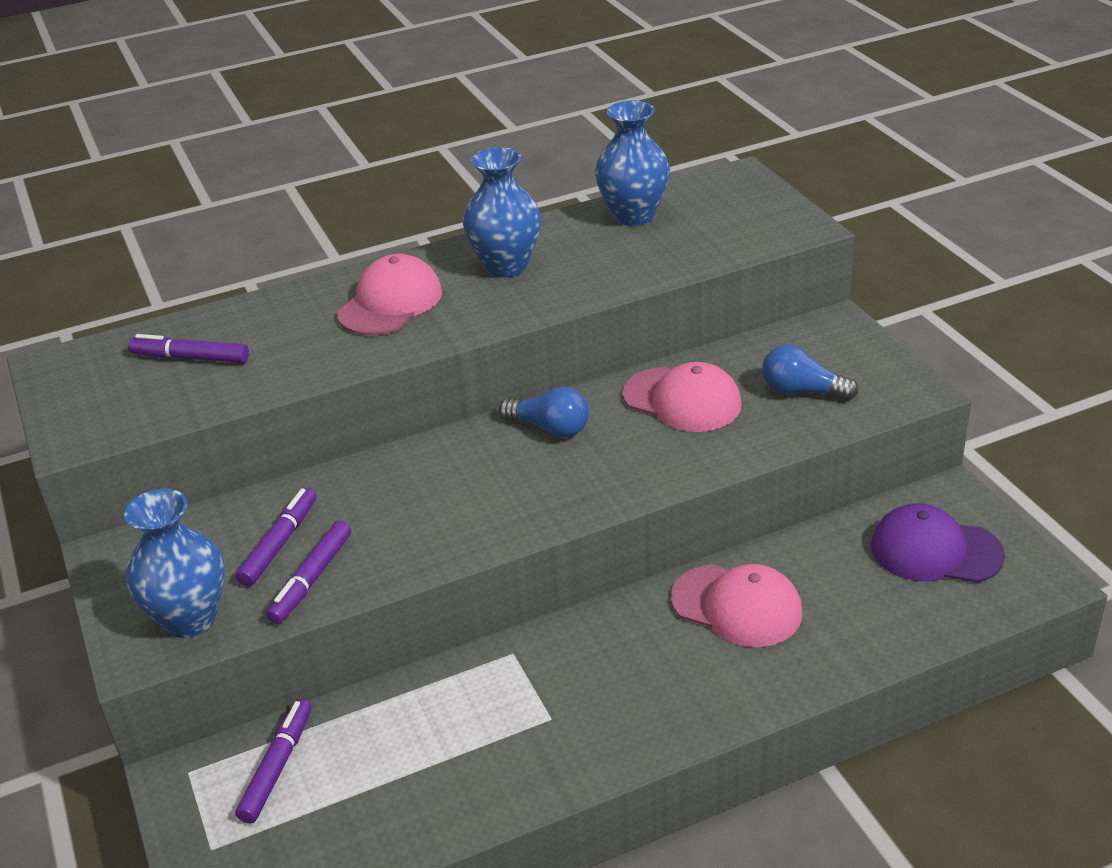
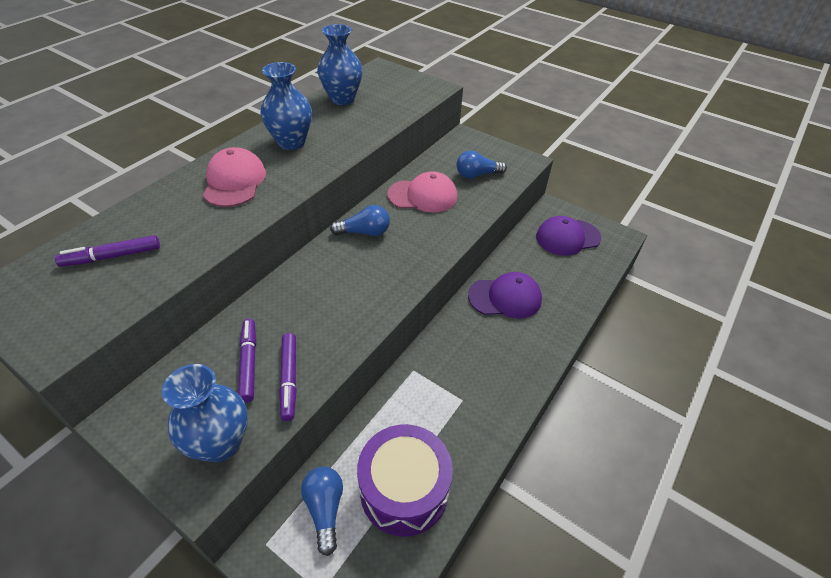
camera: 35 degrees left, 10 degrees up
purple marker [235,699,312,824] -> blue light bulb [301,467,343,556]
pink cap [671,564,802,647] -> purple cap [468,272,542,319]
none -> purple drum [357,424,453,537]

